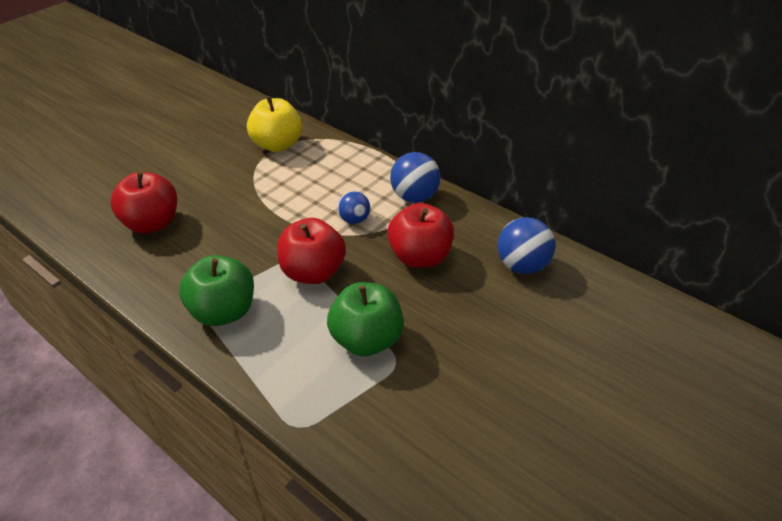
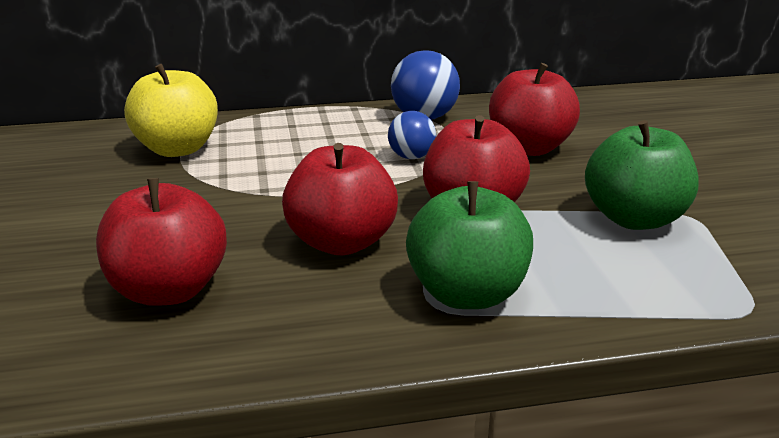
camera: 50 degrees left, 15 degrees down
blue ball [497,217,555,274] -> none
none -> red apple [282,143,398,256]

